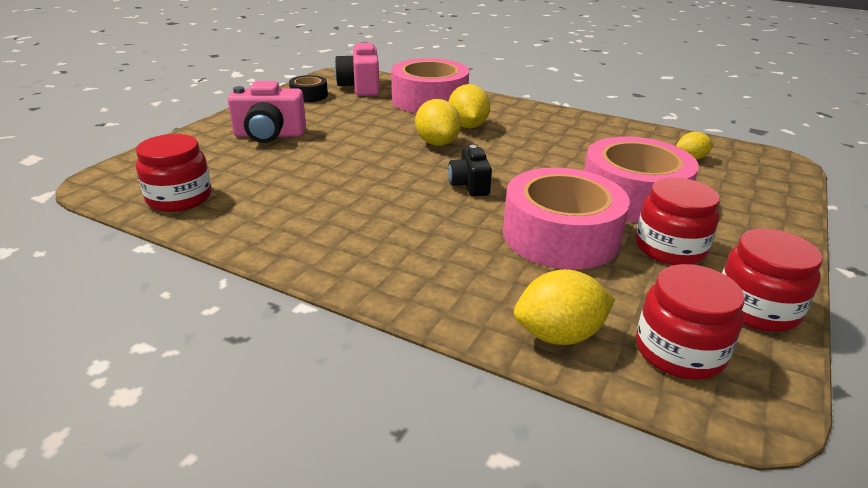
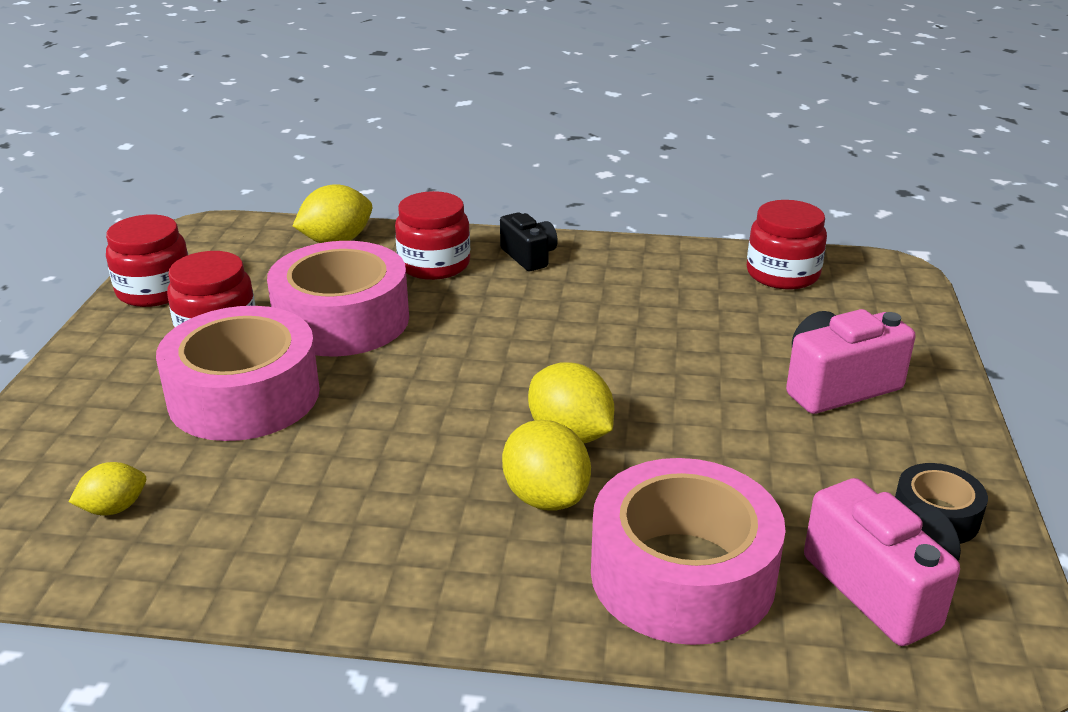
camera: 160 degrees right, 0 degrees up
black camera [448,145,492,196] -> black camera moved to [500,212,558,271]
red jar [636,264,745,380] -> red jar moved to [395,191,470,280]

